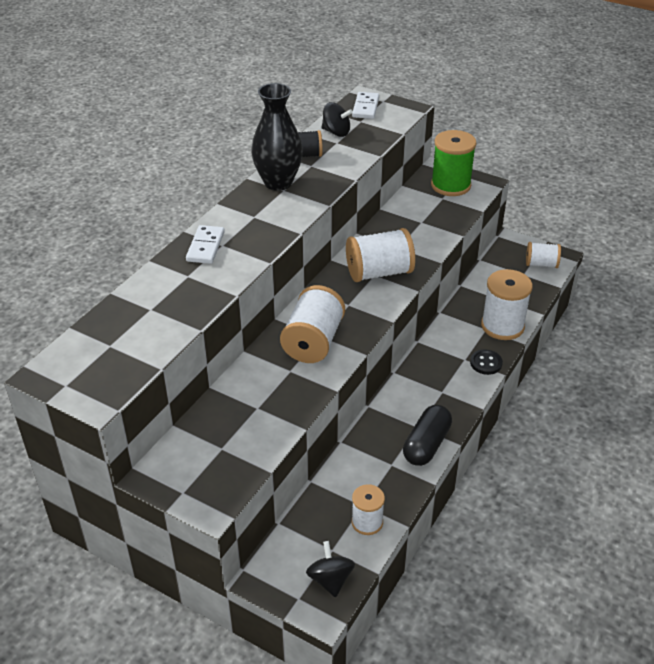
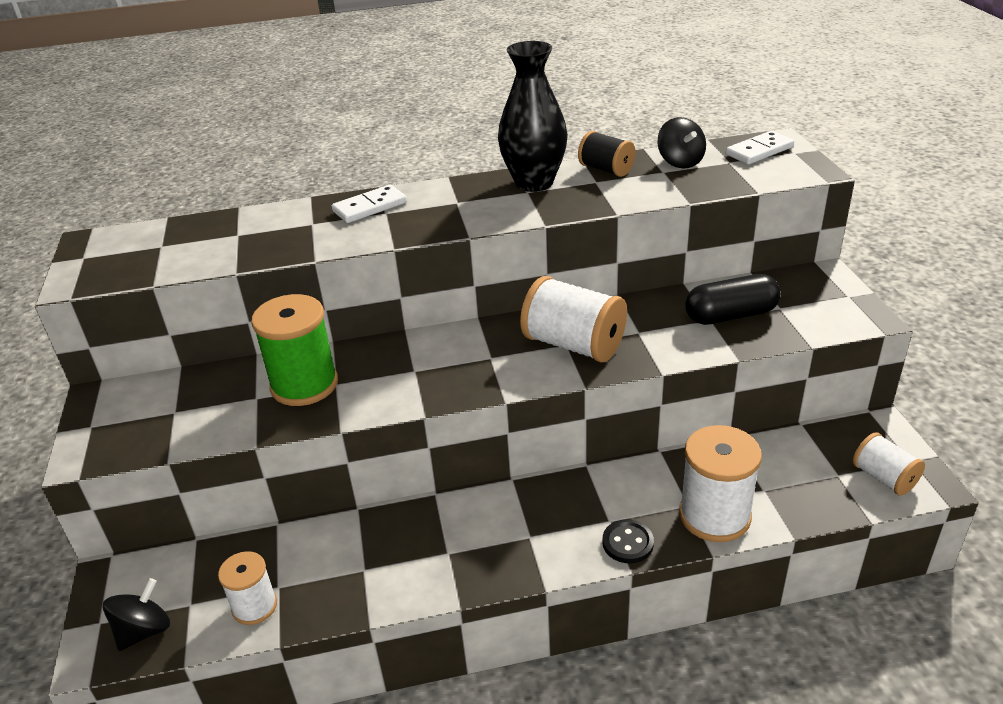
camera: 50 degrees right, 5 degrees down
white spool [280,285,345,363] -> none
black capsule [403,405,452,466] -> black capsule moved to [685,274,781,325]
green spool [431,130,476,196] -> green spool moved to [251,294,338,406]

